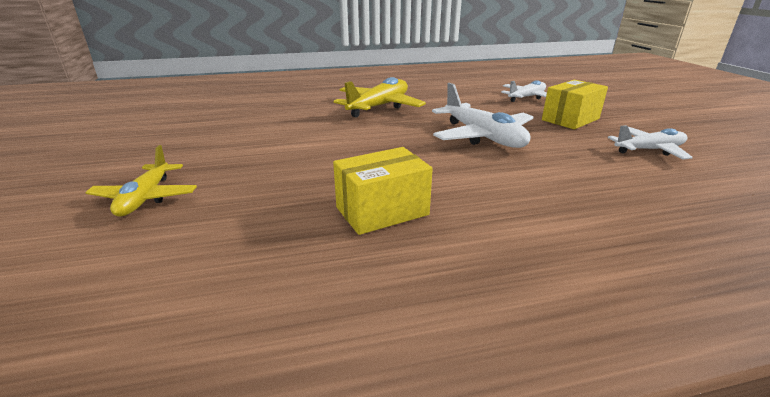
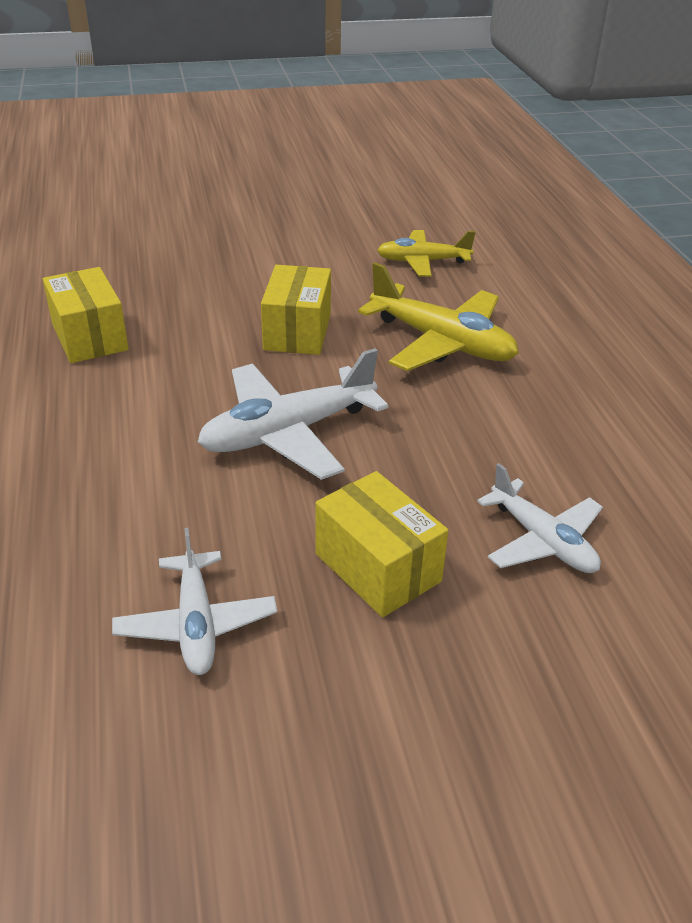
camera: 90 degrees right, 10 degrees up
yellow plane [85,145,197,217] -> yellow plane moved to [377,230,476,277]
none -> yellow box [261,265,331,355]

